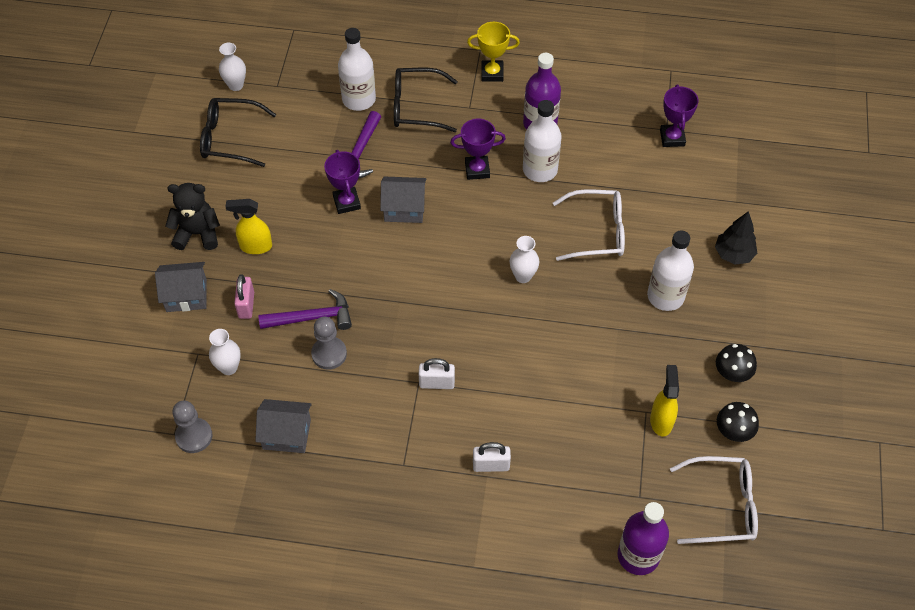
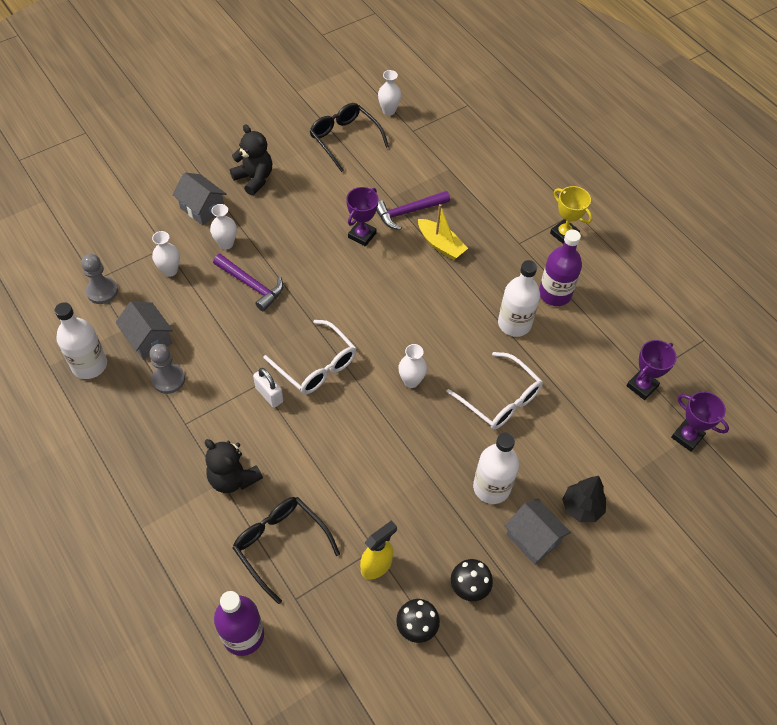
camera: 45 degrees right, 0 degrees up
yellow spray bottle [225,199,272,254] -> none
pink padlock [234,274,254,319] -> white vase [210,204,237,250]
grey pawn [311,317,347,370] -> grey pawn moved to [149,344,185,394]
white bottle [338,28,376,111] -> white bottle moved to [55,302,107,379]
grey house [380,177,426,223] -> grey house moved to [505,498,571,565]
black glasses [394,68,458,132] -> black glasses moved to [233,497,340,604]
purple trophy [450,119,506,180] -> purple trophy moved to [671,391,729,452]
white padlock [473,442,511,472] -> black teddy bear [205,439,263,493]
white glasses [670,456,758,544] -> white glasses moved to [264,320,356,394]
none -> yellow boat [418,204,468,260]

